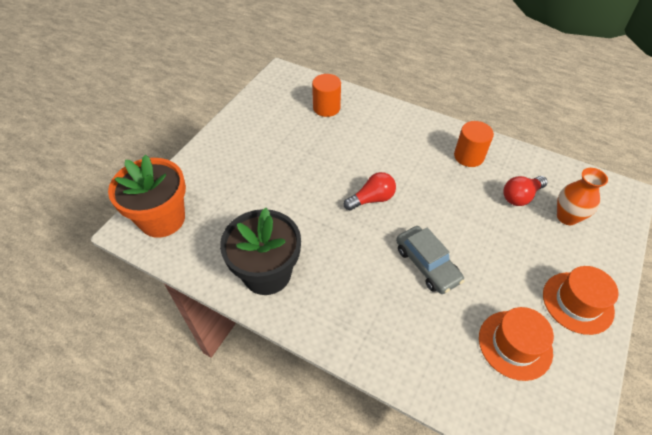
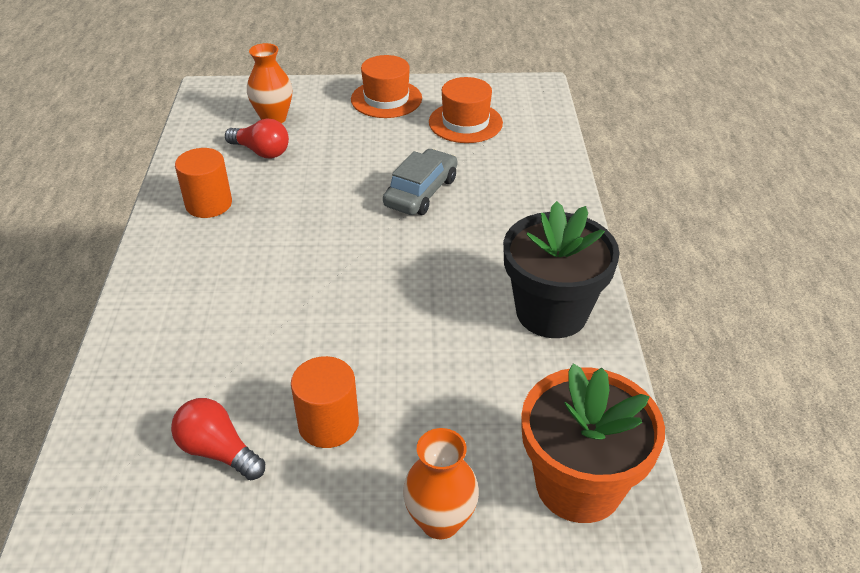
camera: 120 degrees left, 10 degrees down
orange cylinder [312,74,341,117] -> orange cylinder moved to [291,356,359,448]
red light bulb [344,172,396,211] -> red light bulb moved to [171,398,265,480]
none -> orange vase [403,428,479,539]

